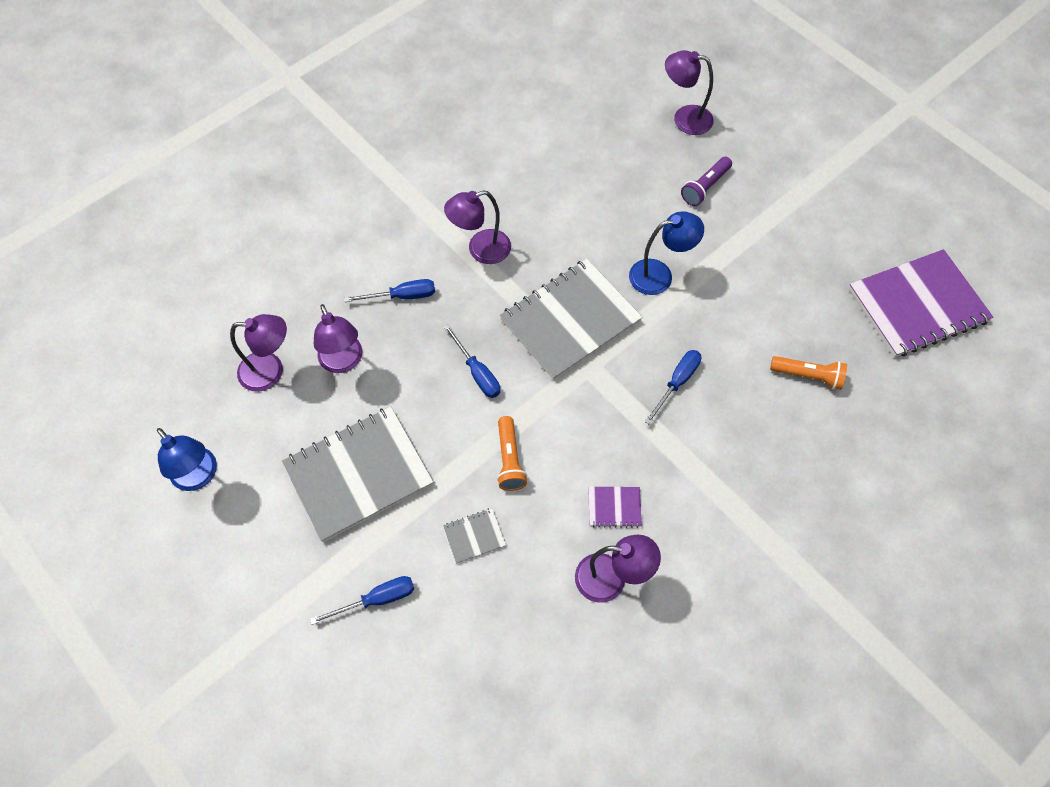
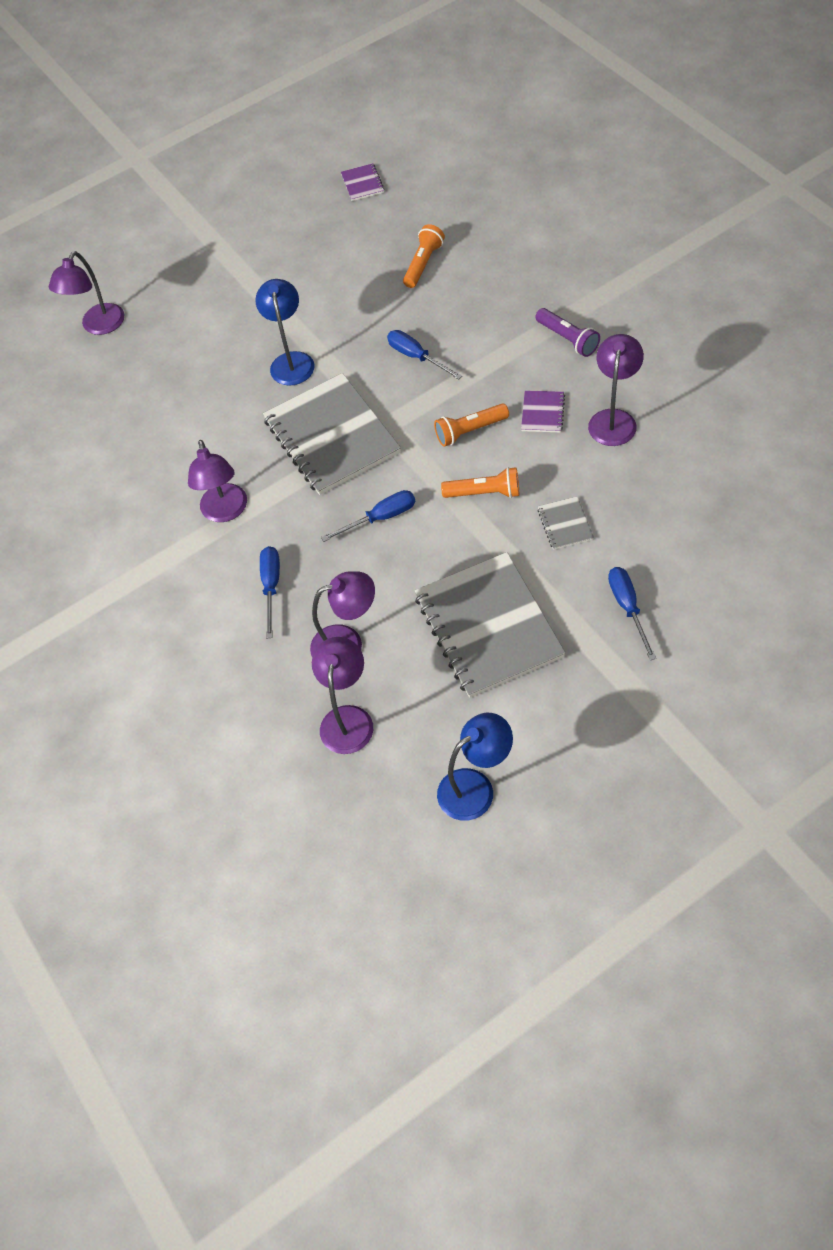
camera: 75 degrees left, 5 degrees down
purple flashlight [681,157,732,206] -> purple flashlight moved to [535,308,600,357]
purple notebook [849,249,993,357] -> purple notebook [341,163,385,201], size x0.42
none -> orange flashlight [434,403,509,447]

